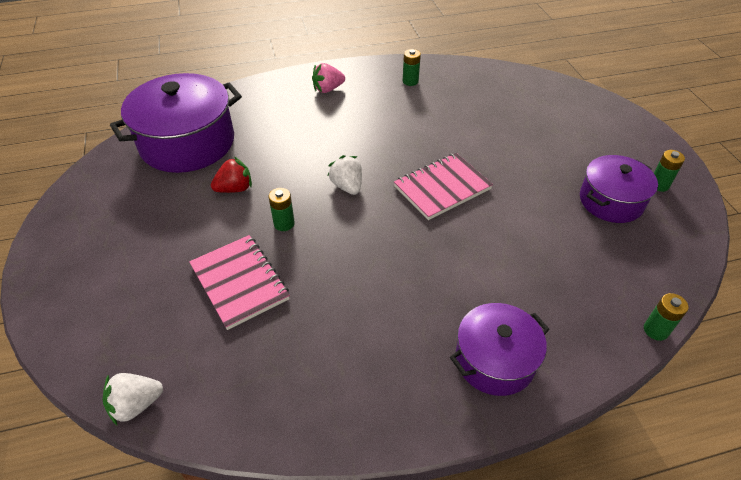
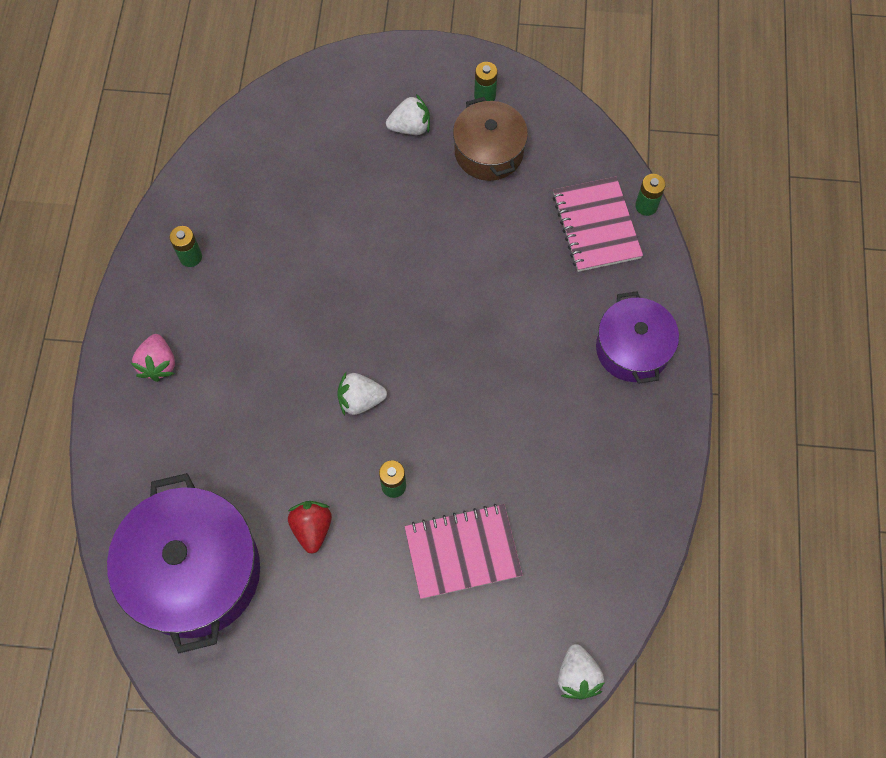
camera: 70 degrees left, 20 degrees up
pink notebook [394,153,493,220] -> pink notebook moved to [553,177,643,272]
purple pot [580,155,658,223] -> brown pot [453,97,528,181]
none -> white strawberry [386,94,430,135]

